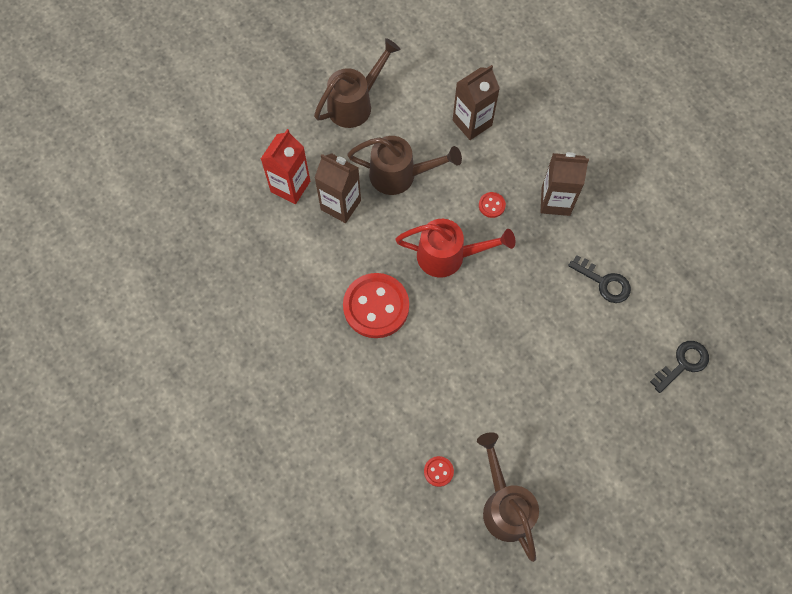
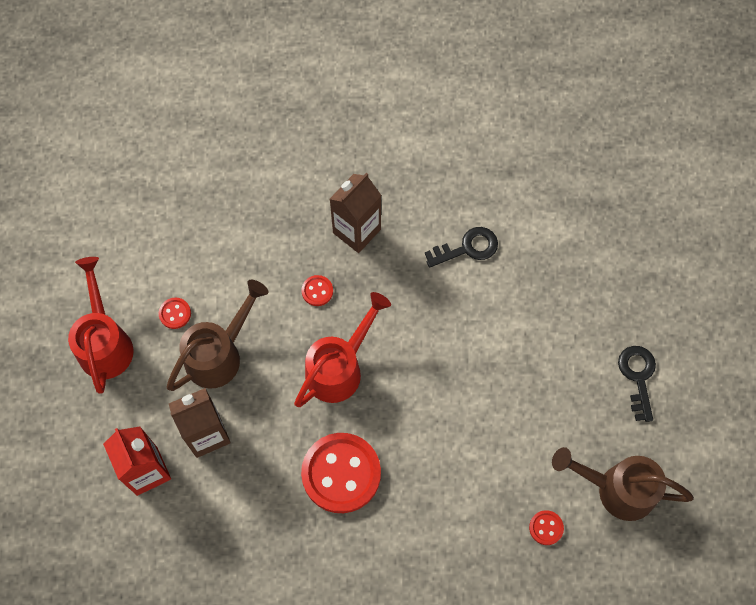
camera: 55 degrees left, 0 degrees up
brown watering can [314,38,401,128] -> red watering can [68,257,134,394]
brown carton [453,65,500,140] -> none
black key [650,341,709,393] -> black key moved to [618,346,656,422]
none -> red button [159,298,191,329]

